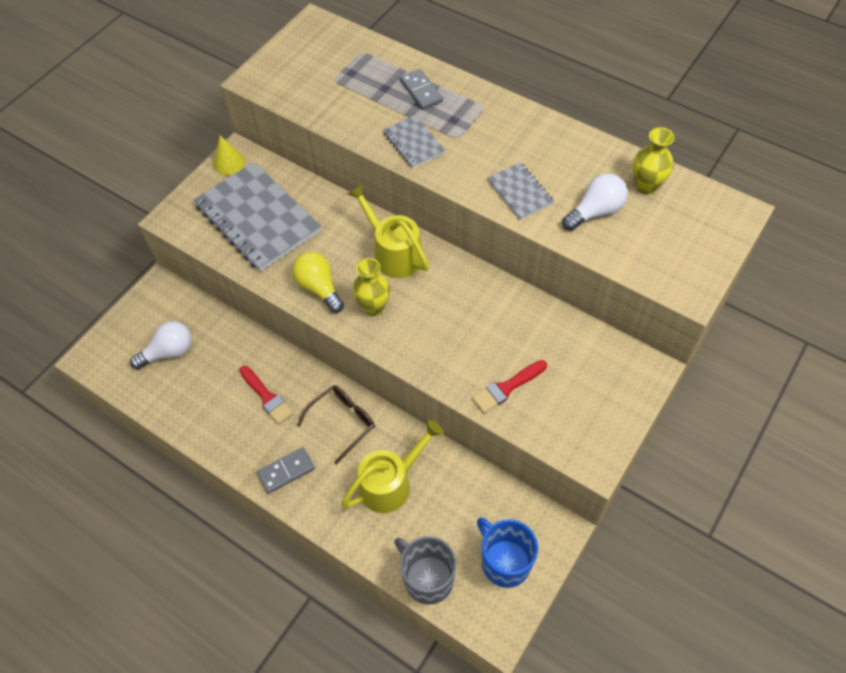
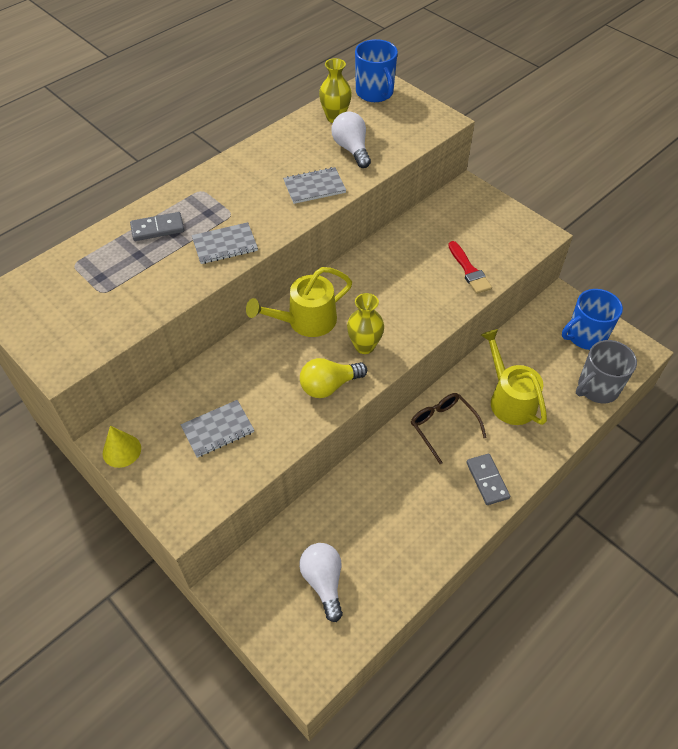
camera: 80 degrees left, 5 degrees down
grey notebook [194,162,321,272] -> grey notebook [181,400,254,458], size x0.48
red brush [239,366,293,425] -> none
none -> blue mug [355,39,398,102]

